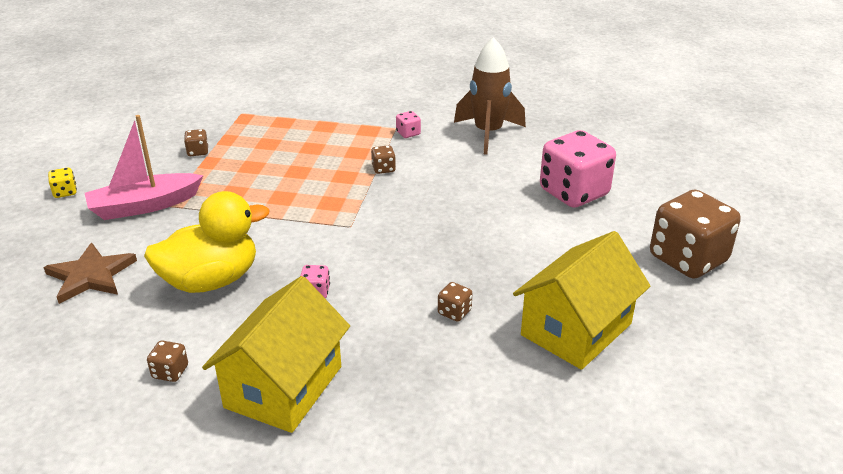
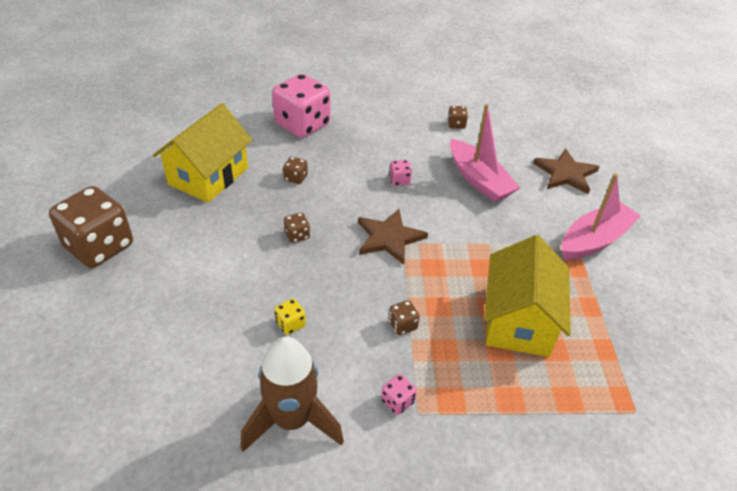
camera: 165 degrees right, 10 degrees up
yellow dice [48,168,77,198] -> yellow dice moved to [275,299,306,335]
yellow duck [144,191,269,293] -> pink boat [450,104,520,202]
brown dice [184,129,208,156] -> brown dice moved to [284,213,310,243]
yellow house [202,276,350,433] -> yellow house moved to [484,235,571,357]
pink dice [540,130,616,208] -> pink dice moved to [272,74,331,138]
none -> brown star [358,209,428,265]

